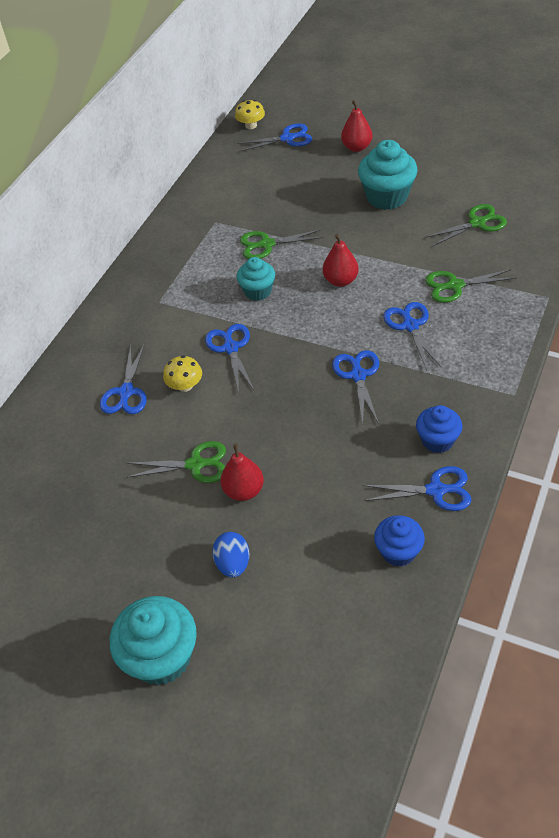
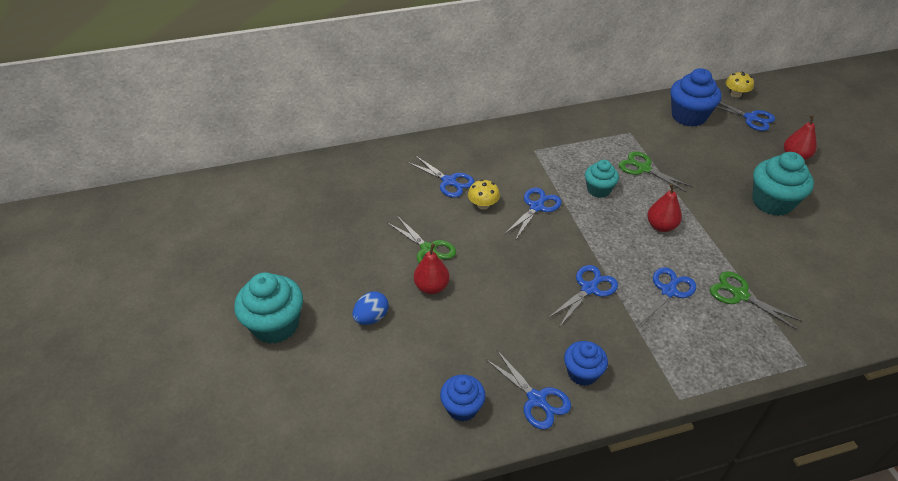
camera: 45 degrees right, 5 degrees down
blue scissors [100,343,147,414] -> blue scissors turned 105 degrees counterclockwise [408,156,475,198]
green scissors [425,204,507,246] -> none
none -> blue cupcake [671,68,722,127]

